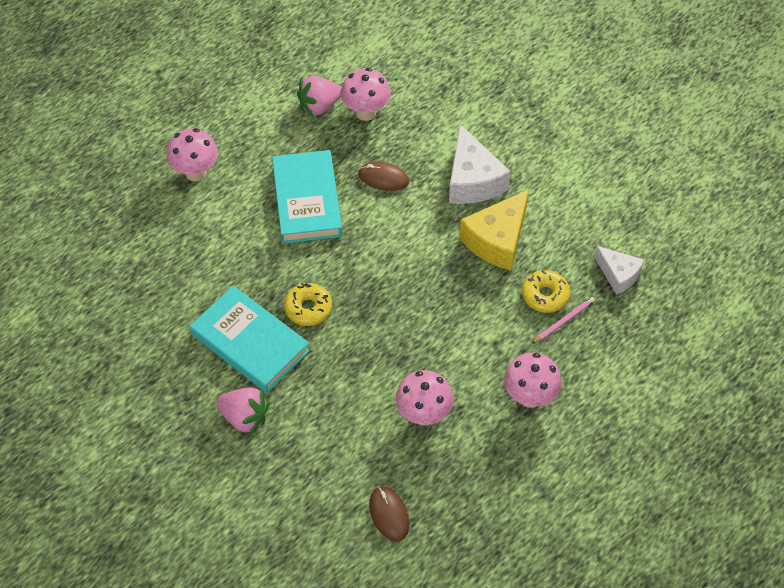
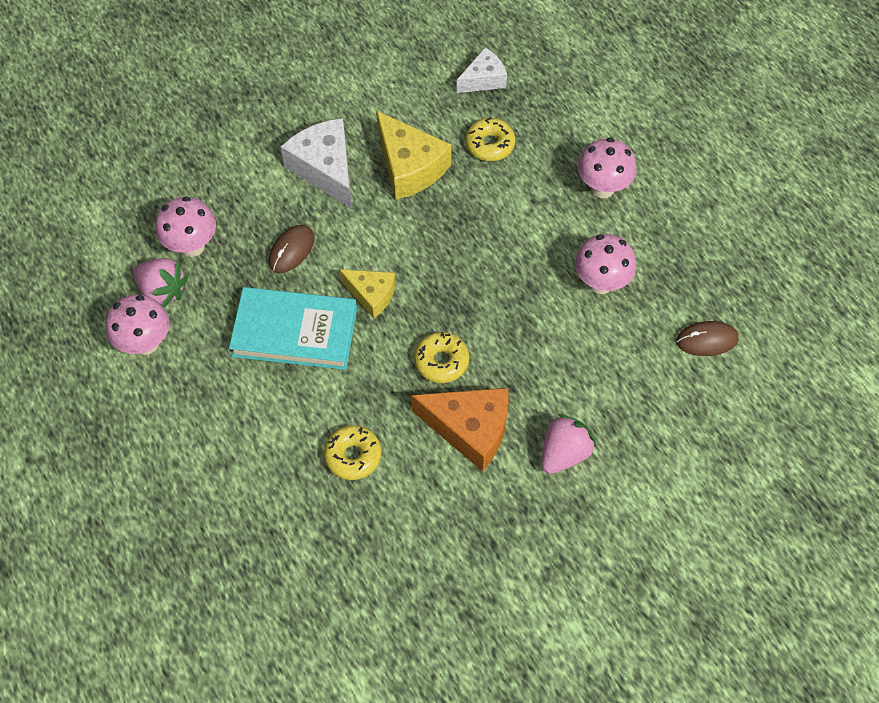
camera: 75 degrees left, 5 degrees up
pink mushroom [166,128,218,182] -> pink mushroom moved to [106,295,169,355]
turquoise book [190,286,310,393] -> orange cheese [411,388,509,472]
pink strawberry [297,76,342,116] -> pink strawberry turned 45 degrees counterclockwise [133,258,188,307]
white cheese [449,124,511,204] -> white cheese turned 120 degrees counterclockwise [281,118,352,209]
pink pencil [532,297,595,344] -> none
none -> yellow donut [324,425,381,480]
none -> yellow cheese [339,269,396,318]

